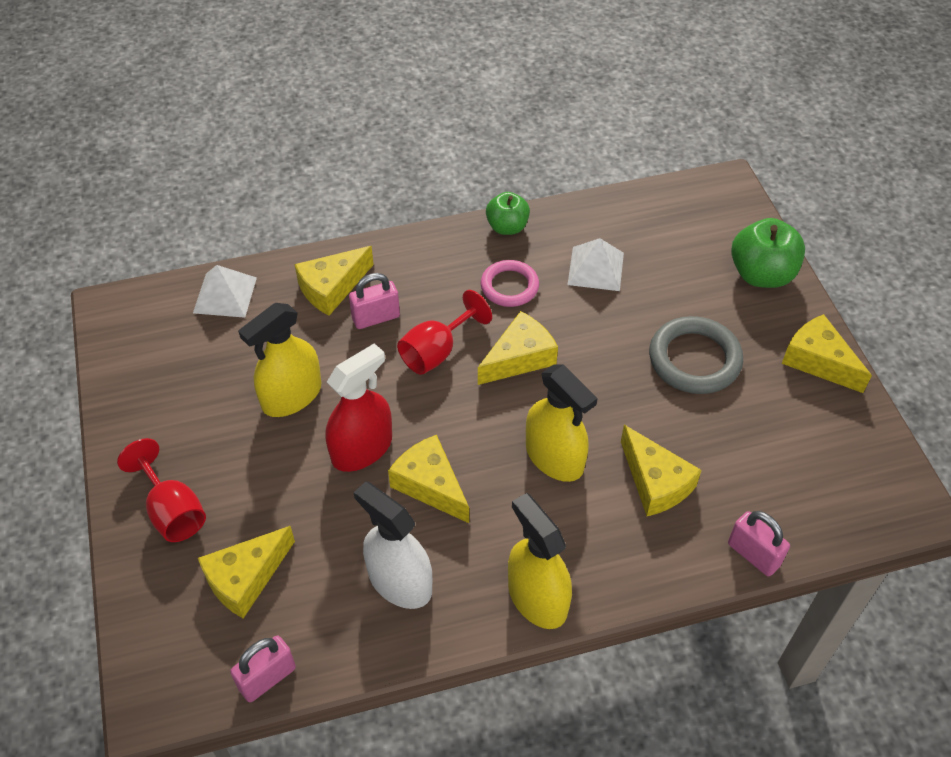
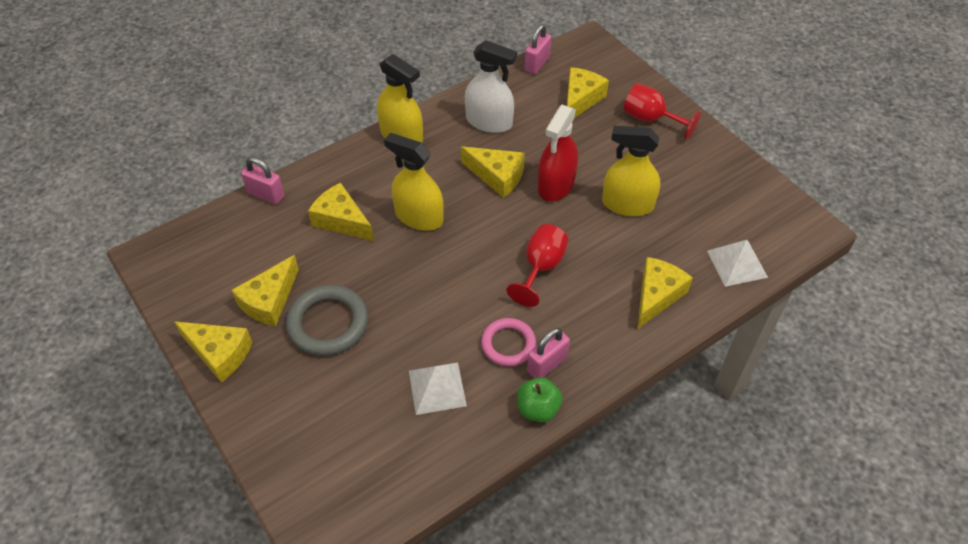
camera: 160 degrees right, 0 degrees up
yellow spray bottle [238,303,322,417] -> yellow spray bottle turned 105 degrees counterclockwise [602,126,660,216]
pink padlock [349,273,400,329] -> pink padlock moved to [527,328,570,379]
yellow cheese [478,311,558,385] -> yellow cheese moved to [231,255,299,327]
green apple [731,218,805,288] -> none

